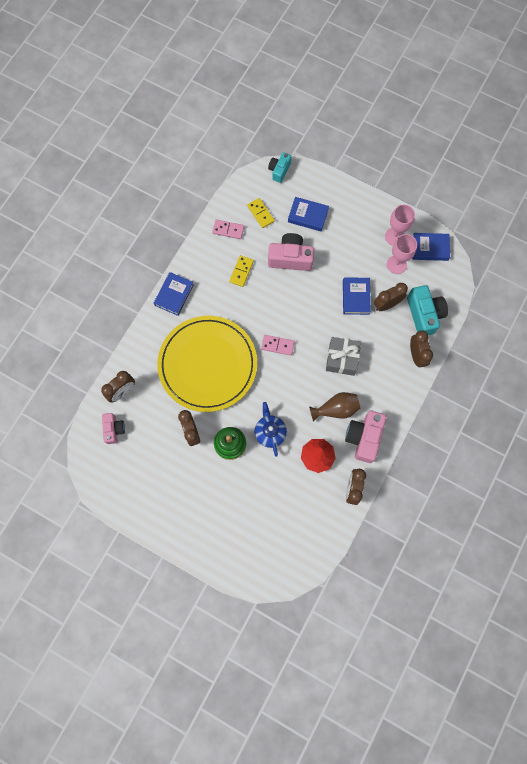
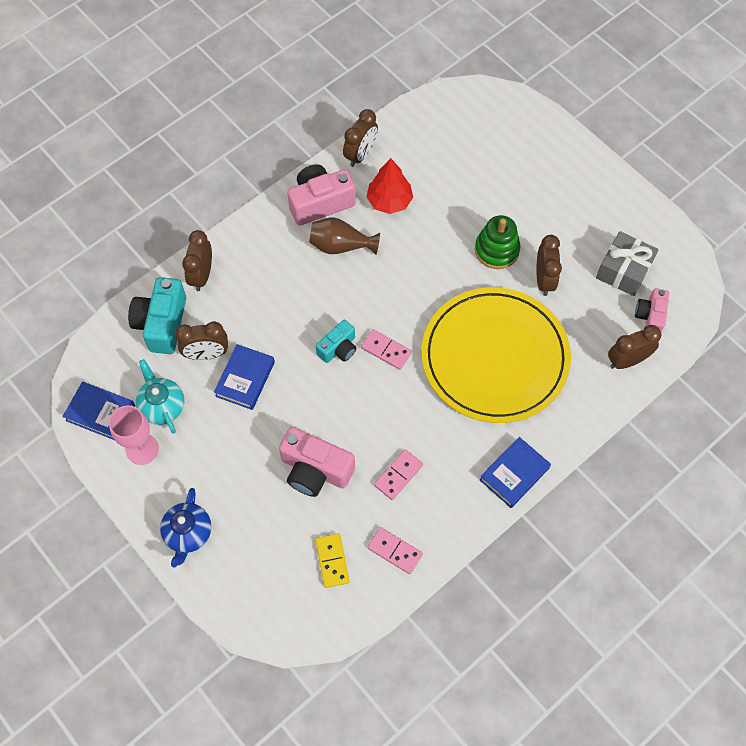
camera: 160 degrees left, 10 degrees down
yellow domino [229,255,254,287] -> pink domino [374,449,423,500]
blue teapot [254,402,287,457] -> blue teapot moved to [160,488,211,567]
turquoise camera [268,152,291,183] -> turquoise camera moved to [316,320,356,363]
blue book [288,197,329,231] -> none
grey gift [326,337,361,376] -> grey gift moved to [596,231,659,296]
pink camera [345,411,387,463] -> pink camera turned 150 degrees counterclockwise [287,164,356,226]
pink goblet [387,234,417,274] -> turquoise teapot [136,359,184,433]

